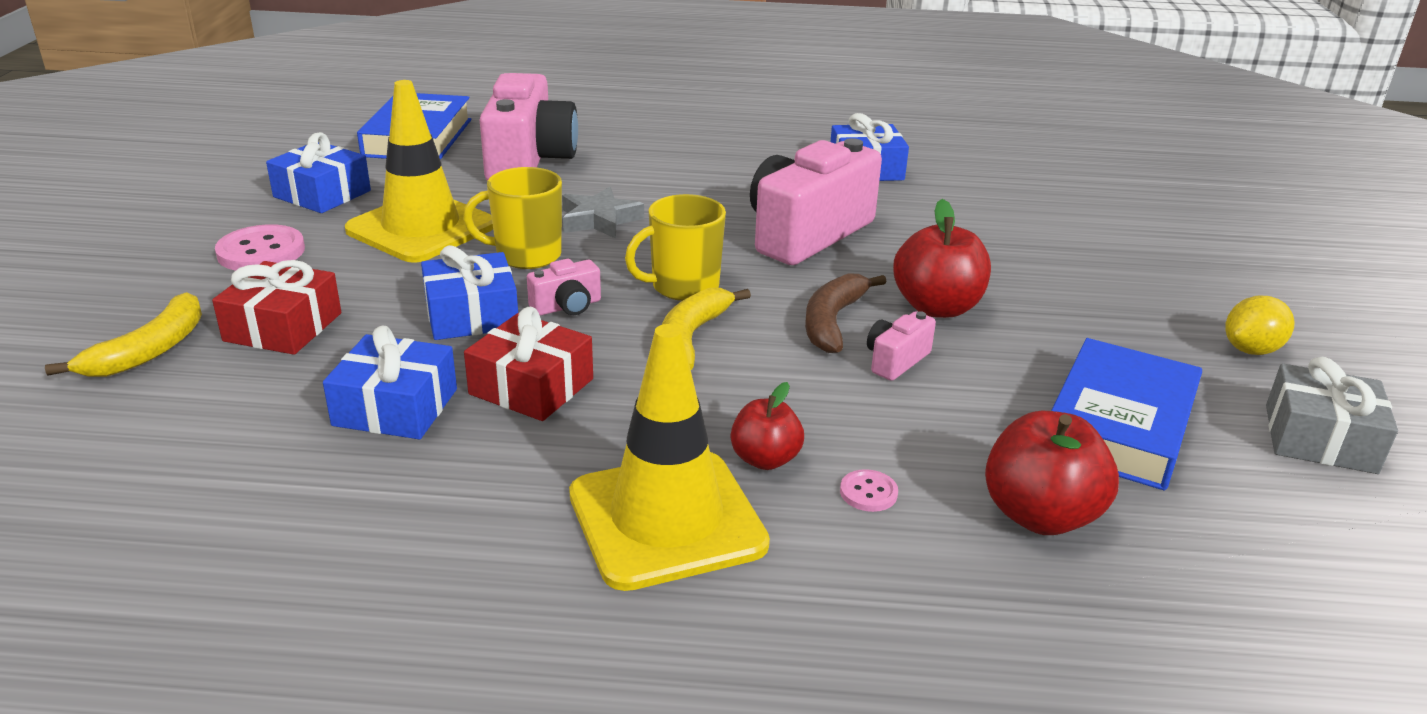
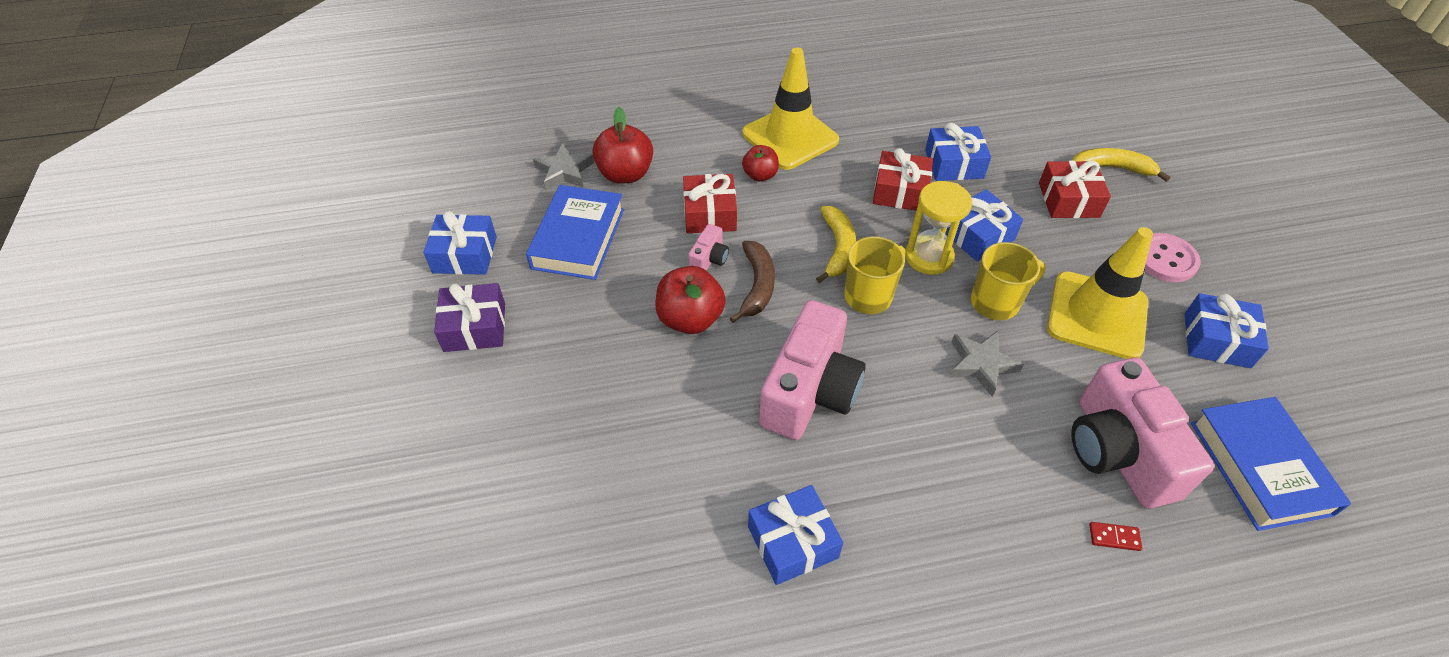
camera: 165 degrees right, 20 degrees up
yellow banana [45,292,202,377] -> yellow banana turned 90 degrees clockwise [1072,148,1170,182]
pink camera [527,259,601,316] -> yellow hourglass [905,181,972,275]
pink button [840,469,898,512] -> none
yellow lemon [1225,296,1295,355] -> purple gift [434,283,505,352]
grey gift [1266,357,1398,474] -> blue gift [423,211,497,275]
none -> grey star [533,143,594,190]
none -> red gift [683,174,737,233]
none -> red domino [1089,522,1142,551]

